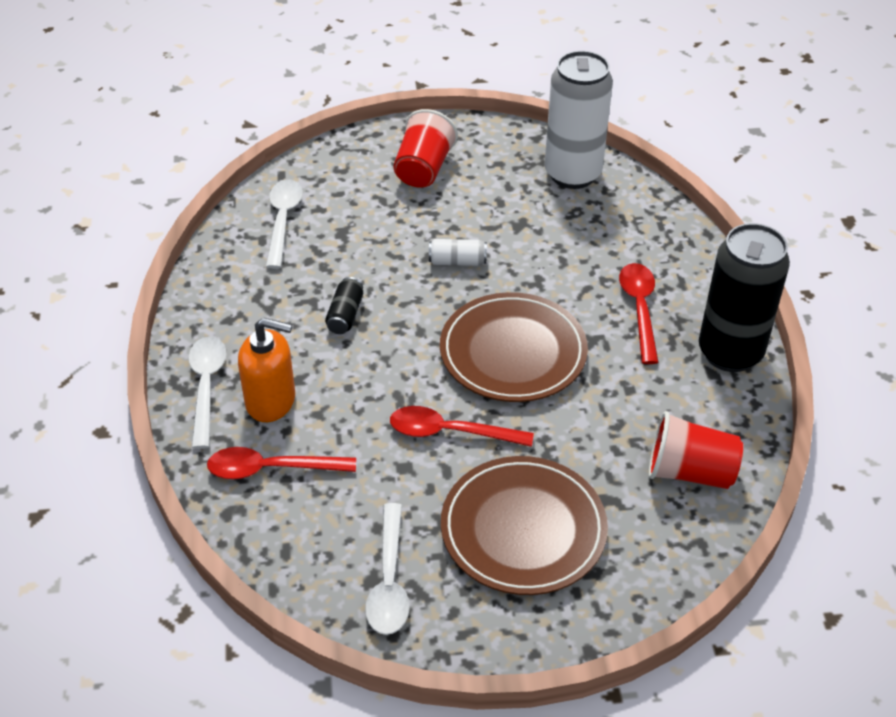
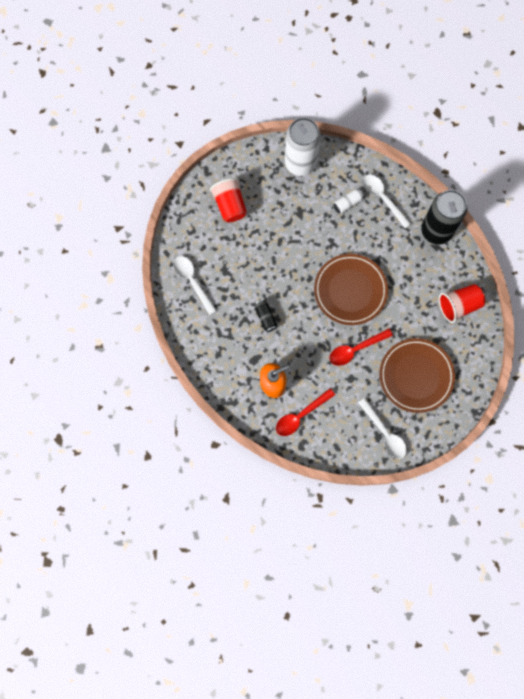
camera: 35 degrees left, 30 degrees up
white spoon [188,336,227,449] -> white spoon moved to [363,174,411,228]
white can [429,239,487,266] -> white can moved to [333,188,364,213]
red spoon [619,263,659,364] -> none

